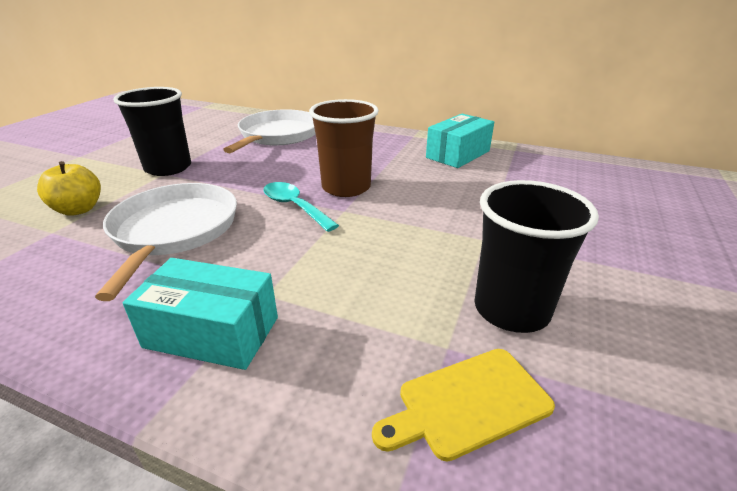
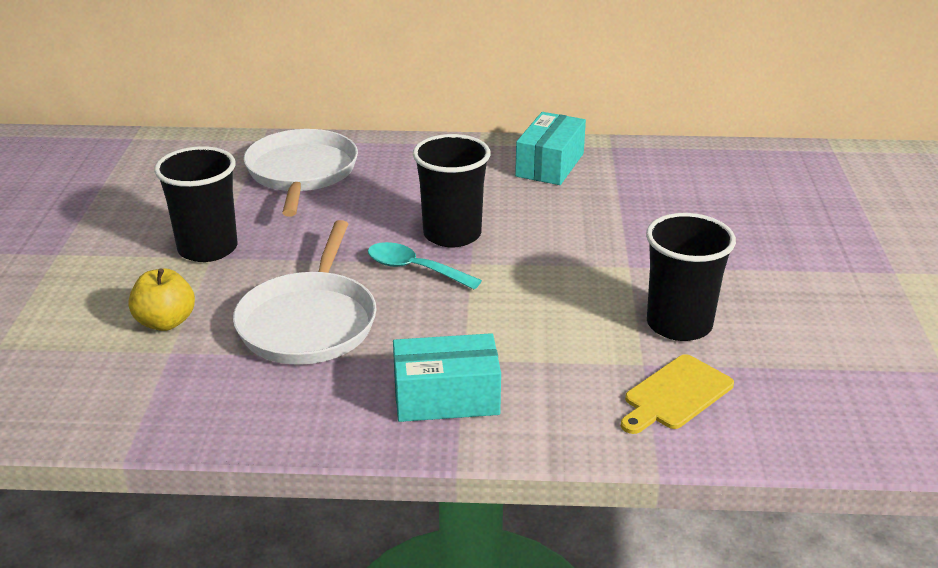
camera: 20 degrees left, 0 degrees up
white pan [95,183,237,301] -> white pan turned 150 degrees counterclockwise [233,220,377,365]
brown cup [309,99,379,197] -> black cup [413,134,491,247]

